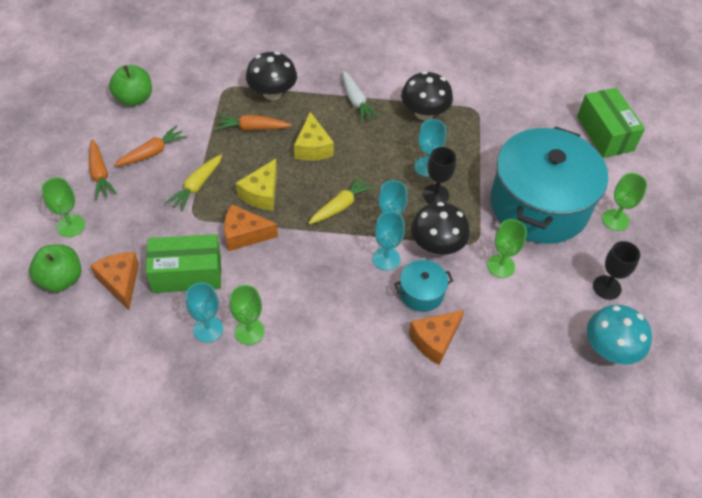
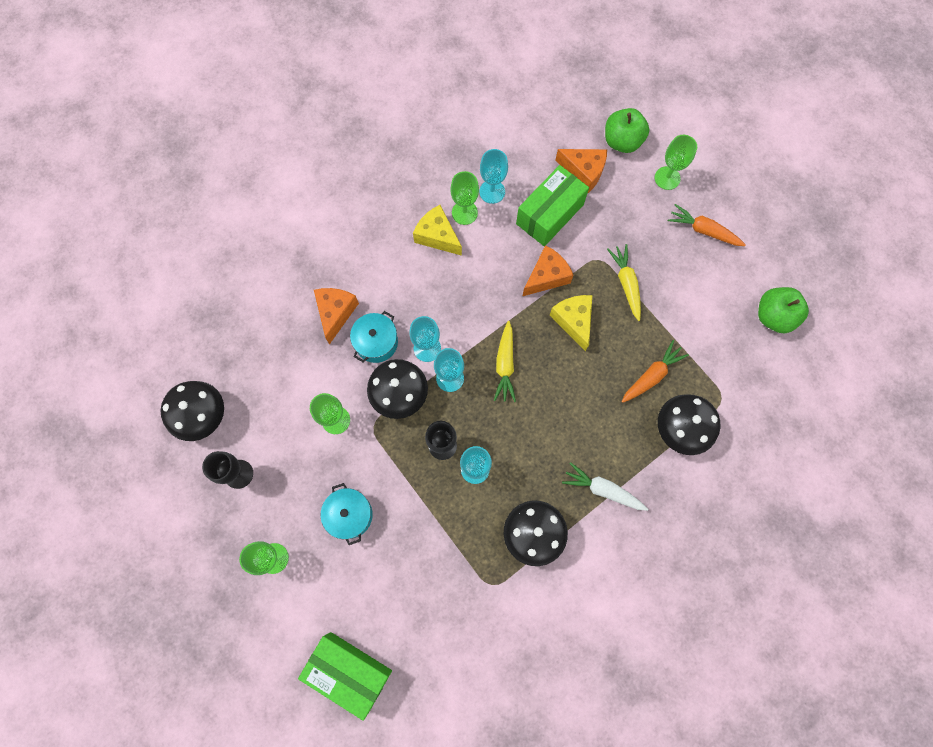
camera: 140 degrees right, 20 degrees up
orange carrot [114,126,187,166] -> none
yellow cheese [294,112,334,161] -> yellow cheese moved to [413,205,462,256]
turquoise pot [491,126,608,244] -> turquoise pot [321,483,373,545], size x0.41
turquoise mushroom [587,305,652,365] -> black mushroom [161,381,224,441]

